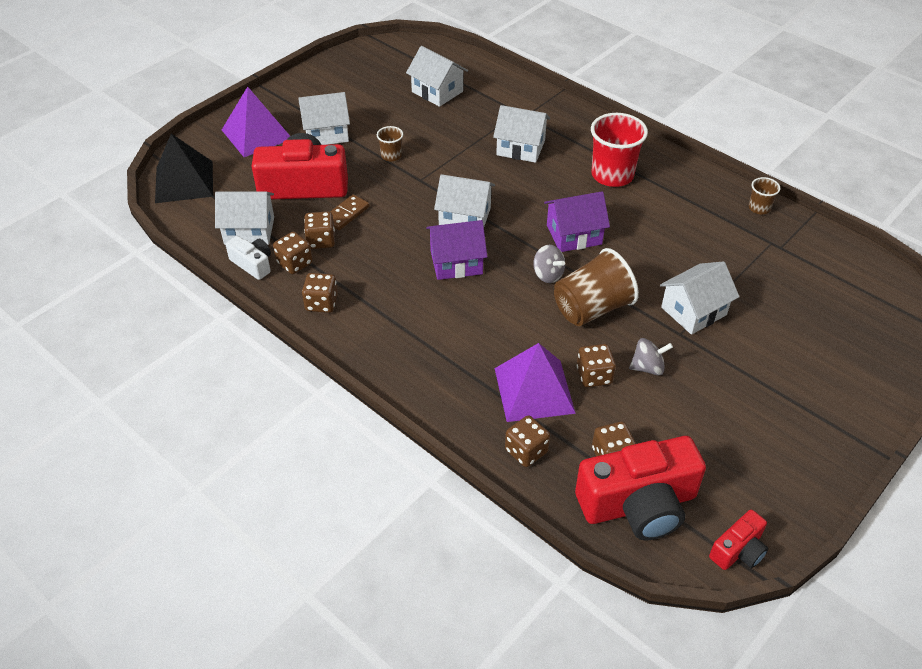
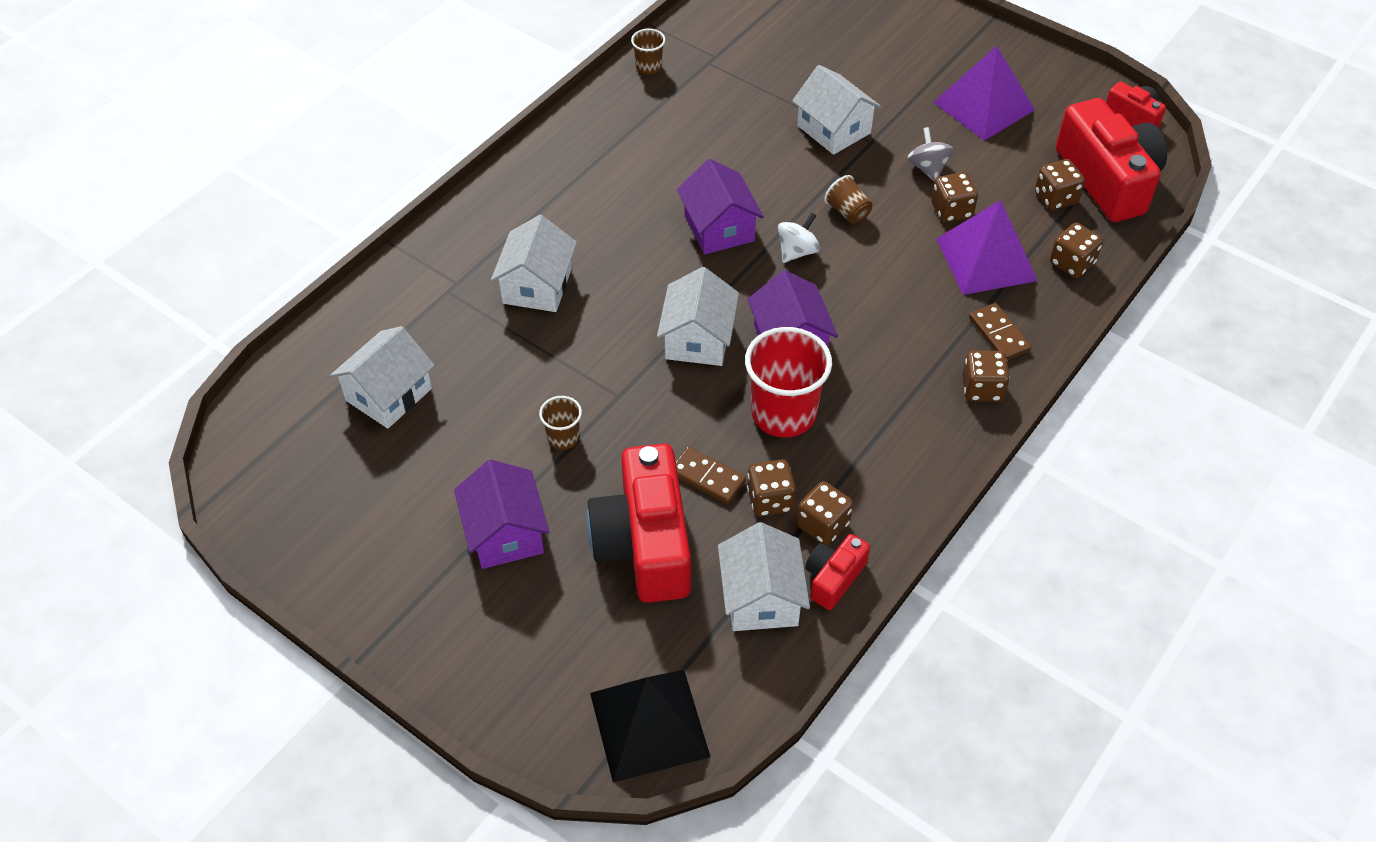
camera: 95 degrees left, 5 degrees up
purple pyramid [222,87,290,157] -> purple pyramid moved to [933,46,1035,141]
white camera [226,236,271,280] -> red camera [805,534,870,610]
white house [298,92,350,145] -> purple house [454,459,550,569]
brown dice [302,273,338,313] -> brown dice moved to [962,351,1010,402]
grey spinning top [533,245,565,283] -> white spinning top [778,212,820,263]
brown cup [554,248,639,326] -> brown cup [824,175,873,224], size x0.49
red cup [591,113,648,187] -> red cup moved to [745,327,832,437]
none -> brown domino [969,303,1031,360]

